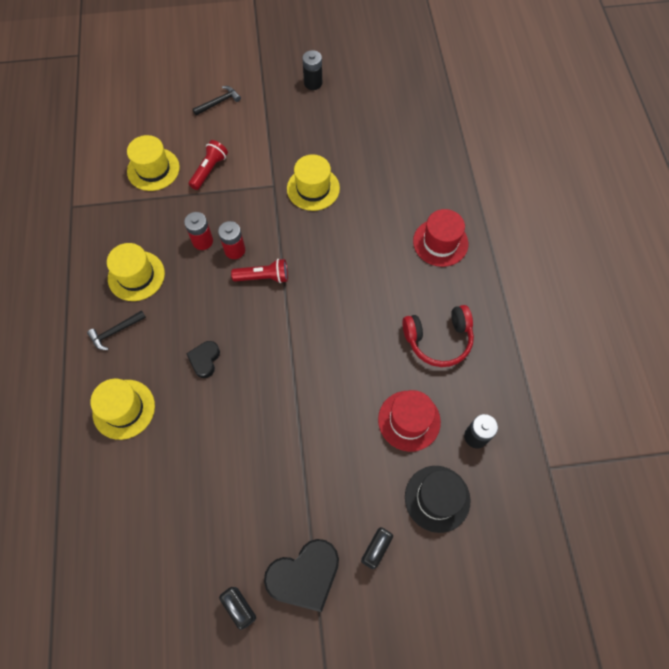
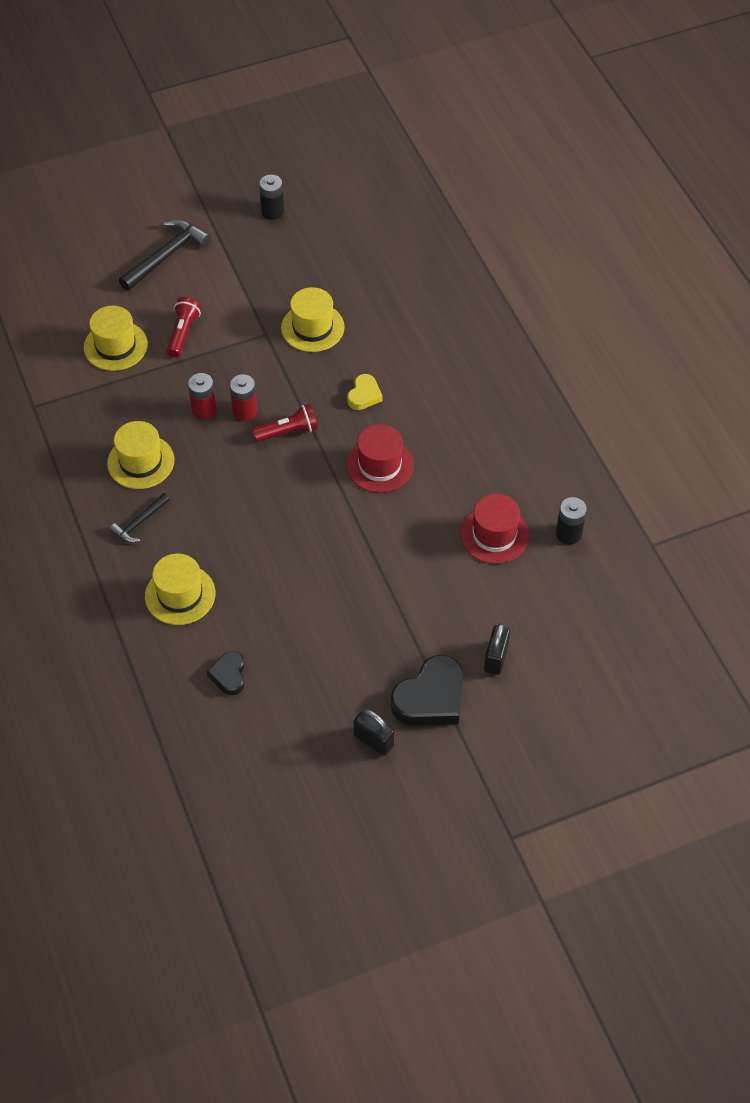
camera: 15 degrees left, 10 degrees down
black heart [186,341,220,378] -> black heart moved to [207,651,245,695]
black hammer [193,86,241,116] -> black hammer [119,219,211,291], size x1.72
red headphones [402,305,474,367] -> none
black hat [405,466,470,533] -> none
red hat [413,209,468,267] -> red hat moved to [346,424,414,493]
none -> yellow heart [347,374,382,410]

